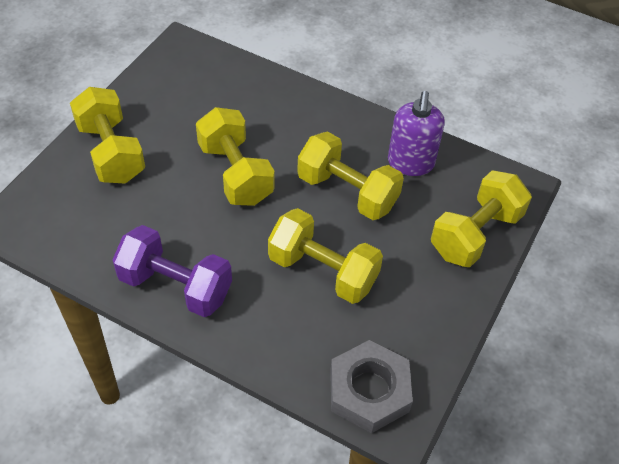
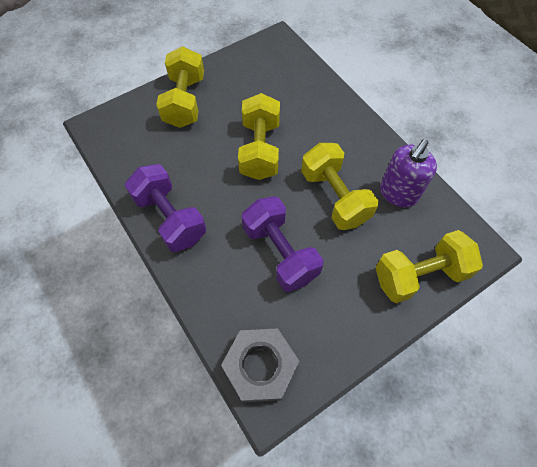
camera: 30 degrees right, 10 degrees up
yellow dumbbell [268,208,383,304] -> purple dumbbell [242,196,323,292]

